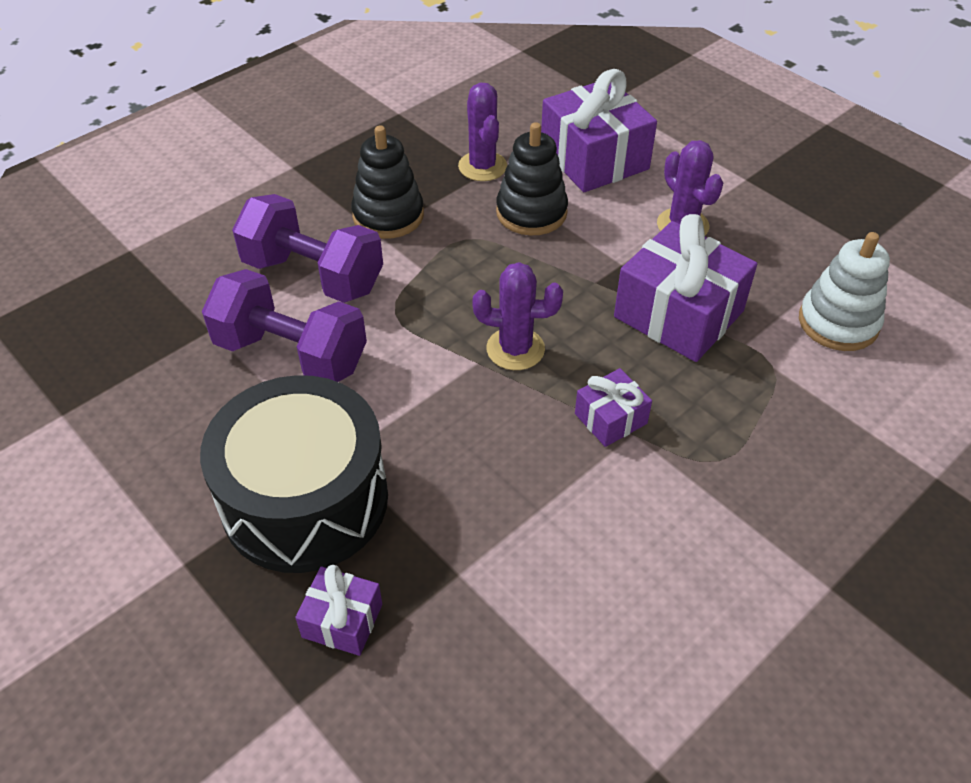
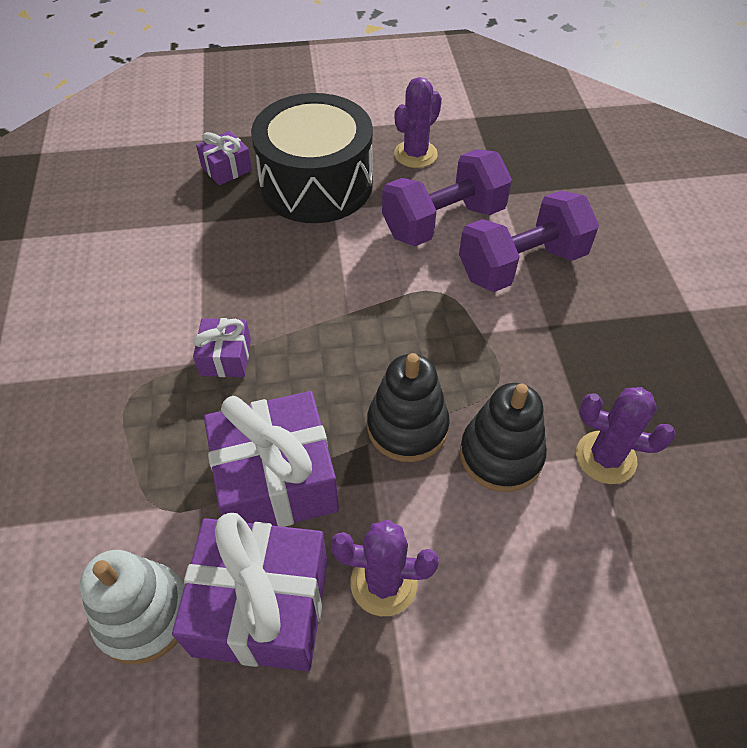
camera: 125 degrees right, 5 degrees up
black stacking toy [351,125,424,239] -> black stacking toy moved to [367,353,450,462]
purple cactus [472,262,563,370] -> purple cactus moved to [394,77,442,168]
purple gift [541,69,657,192] -> purple gift moved to [172,513,328,671]

